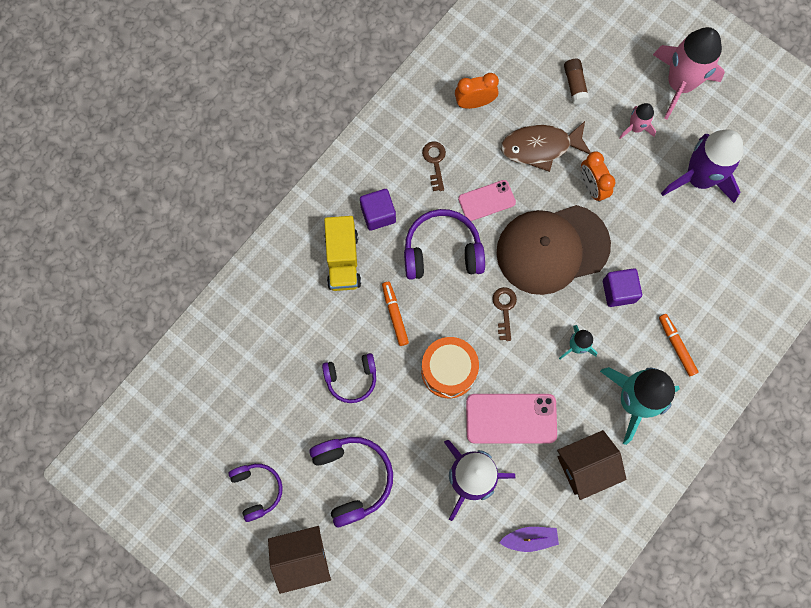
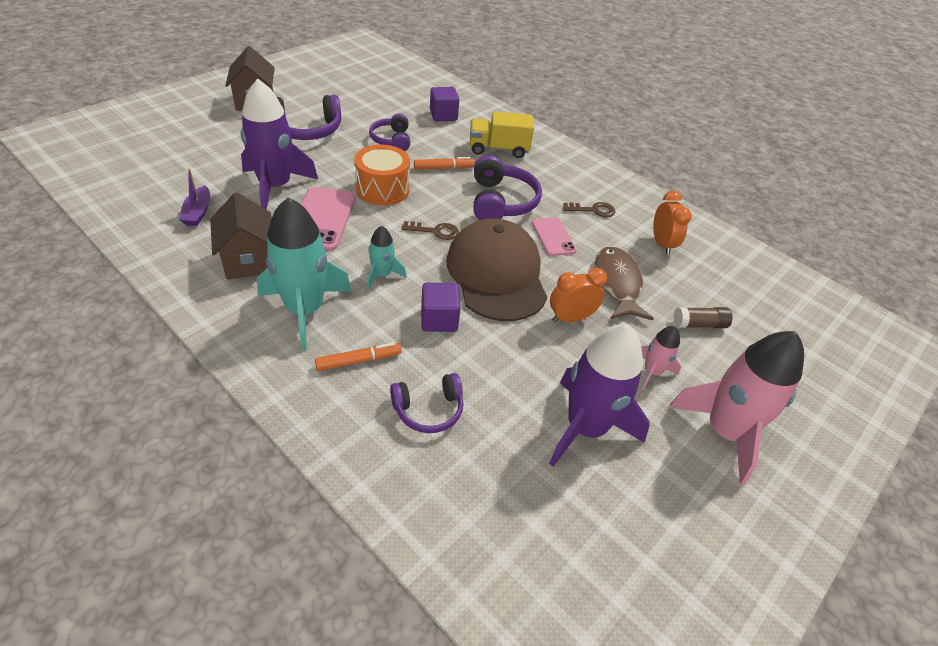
camera: 90 degrees right, 30 degrees down
purple headphones [229,464,283,522] -> purple headphones moved to [390,373,463,433]
purple cube [360,189,396,231] -> purple cube moved to [430,87,459,121]

